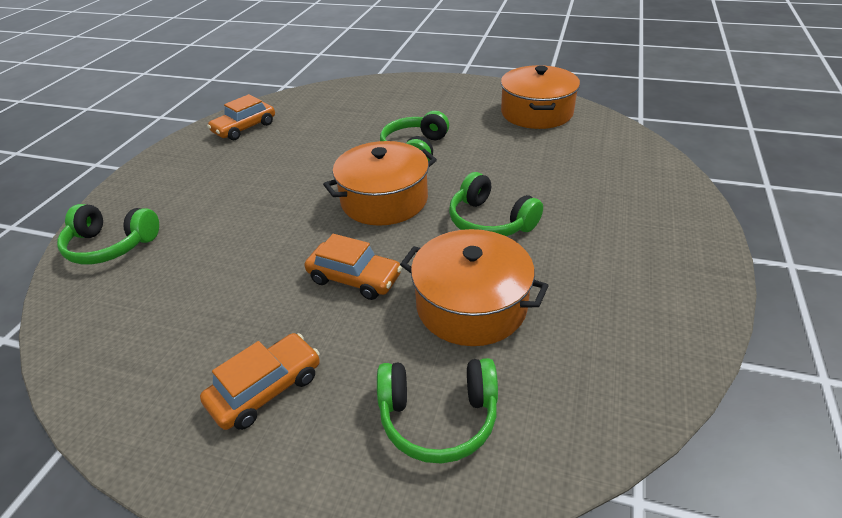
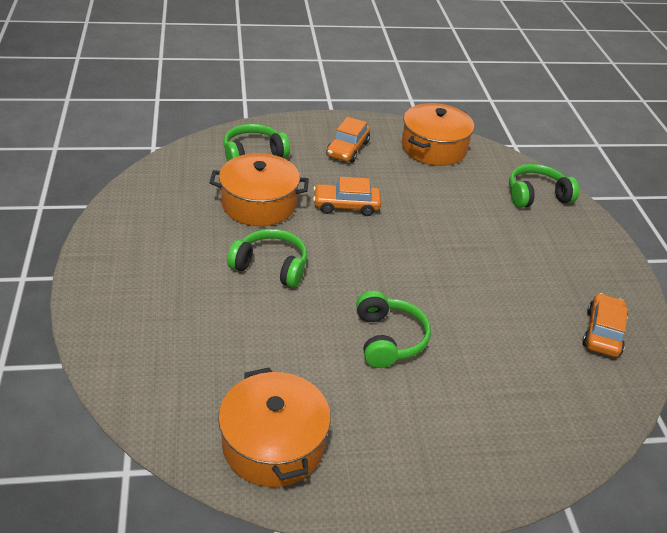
camera: 150 degrees right, 0 degrees up
orange pot [323,141,437,226] -> orange pot moved to [402,103,474,166]

